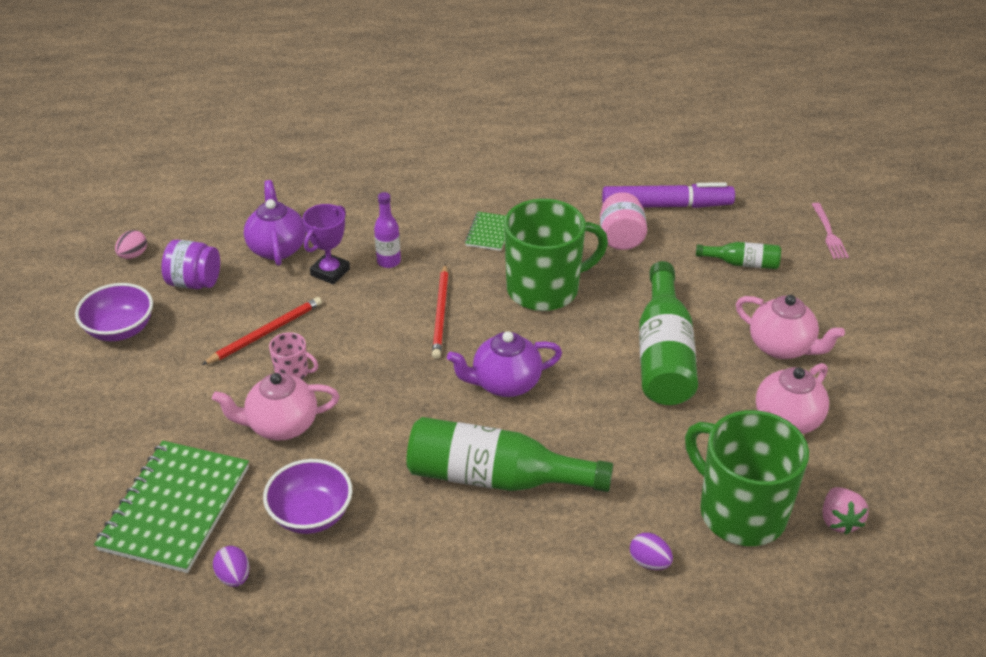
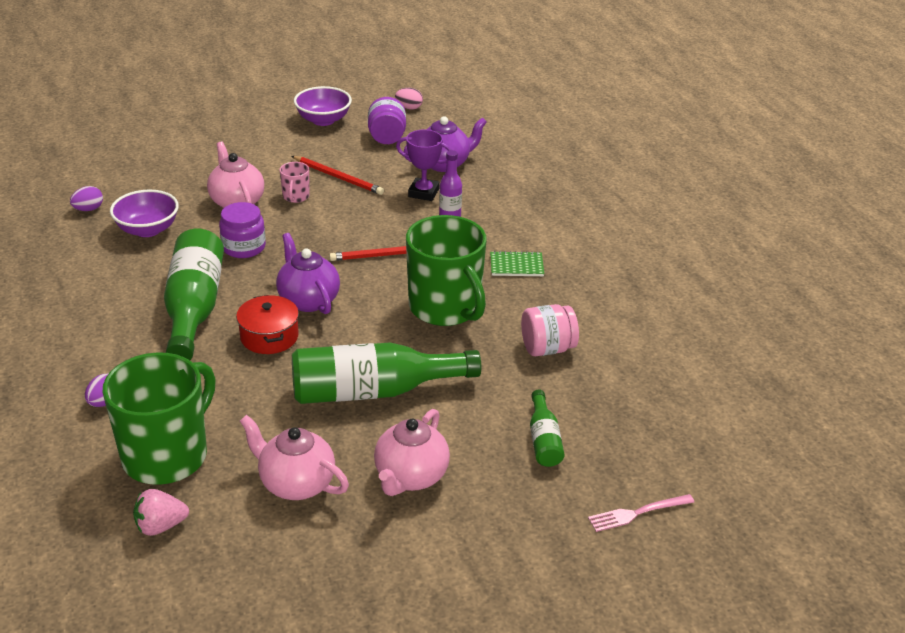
camera: 75 degrees right, 5 degrees down
green notebook [94,441,249,573] -> none
purple marker [602,182,735,208] -> none
none -> purple jar [219,202,266,258]
none -> red pot [236,295,299,354]

